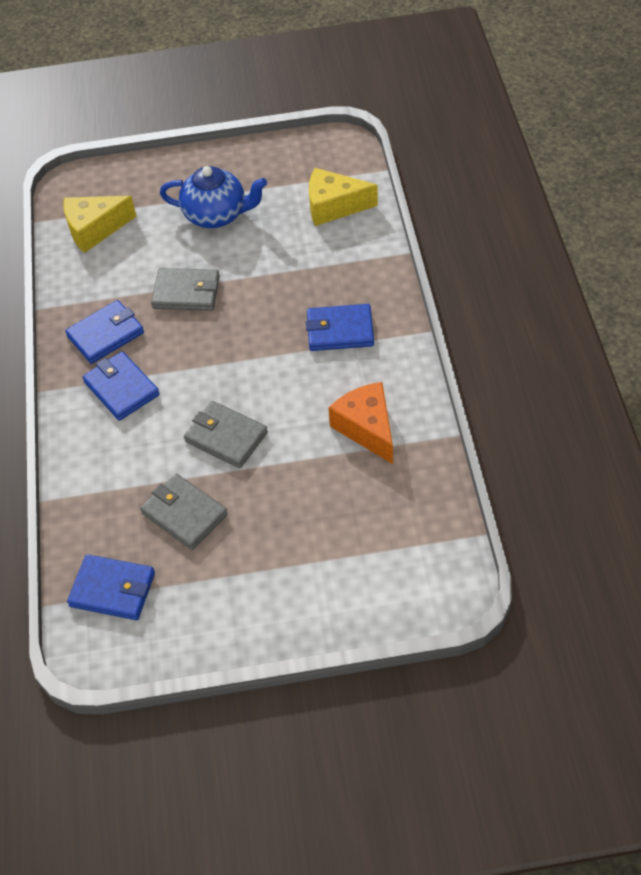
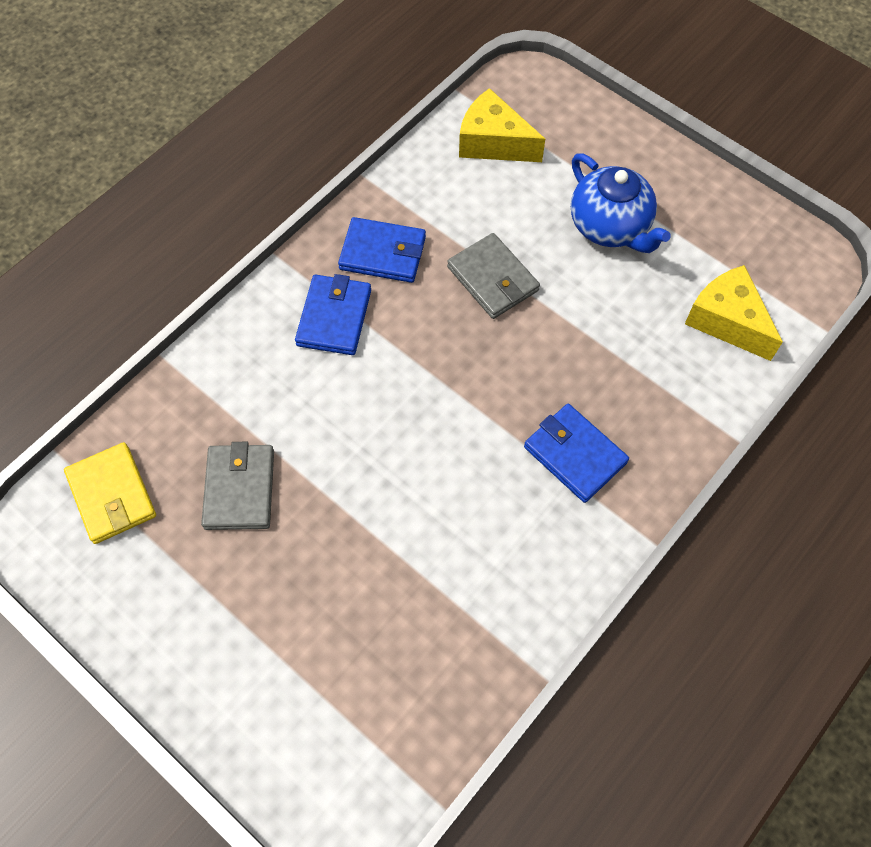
camera: 45 degrees right, 10 degrees up
blue wallet [67,554,155,620] -> yellow wallet [64,442,156,544]
grey wallet [184,401,268,468] -> none
orange cheese [328,382,393,464] -> none

